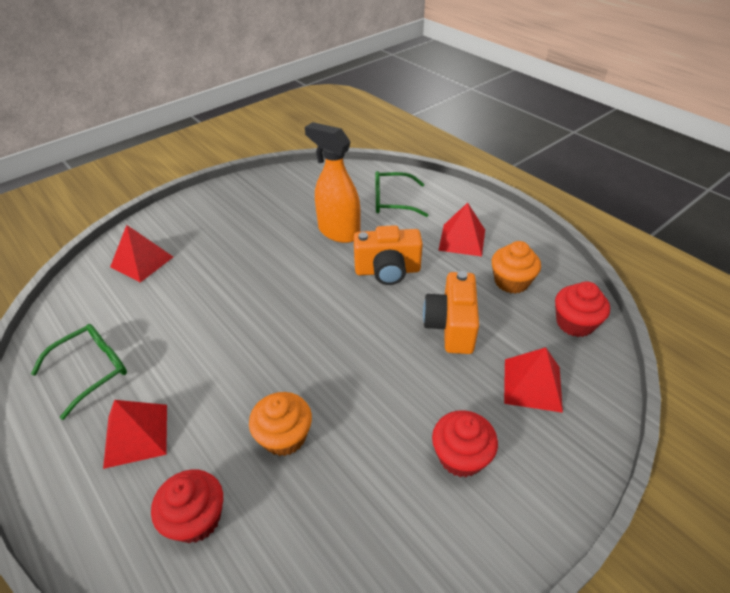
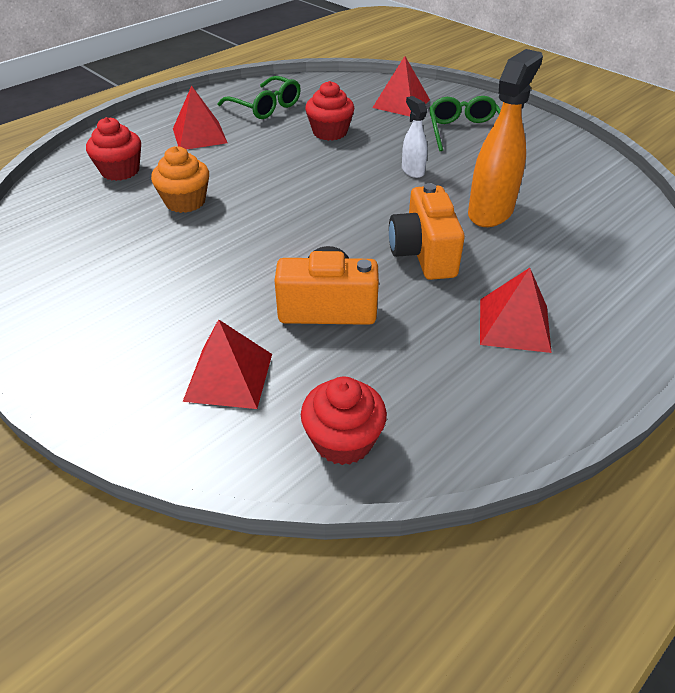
camera: 85 degrees right, 0 degrees up
green glasses [376,171,428,217] -> green glasses moved to [429,96,501,151]
red cupcake [432,410,498,477] -> red cupcake moved to [305,81,355,141]
orange cupcake [492,241,541,294] -> none
none -> white spray bottle [402,96,427,178]

